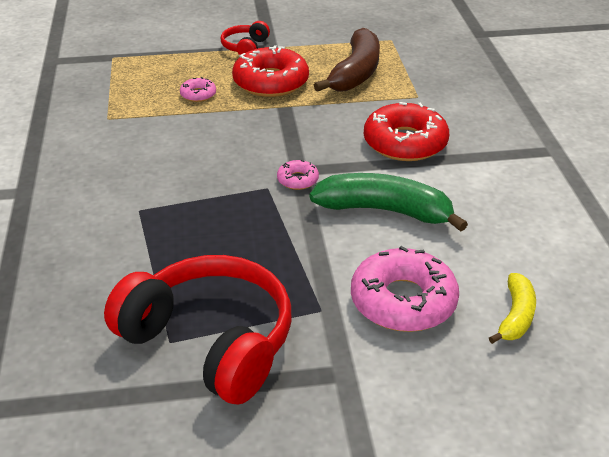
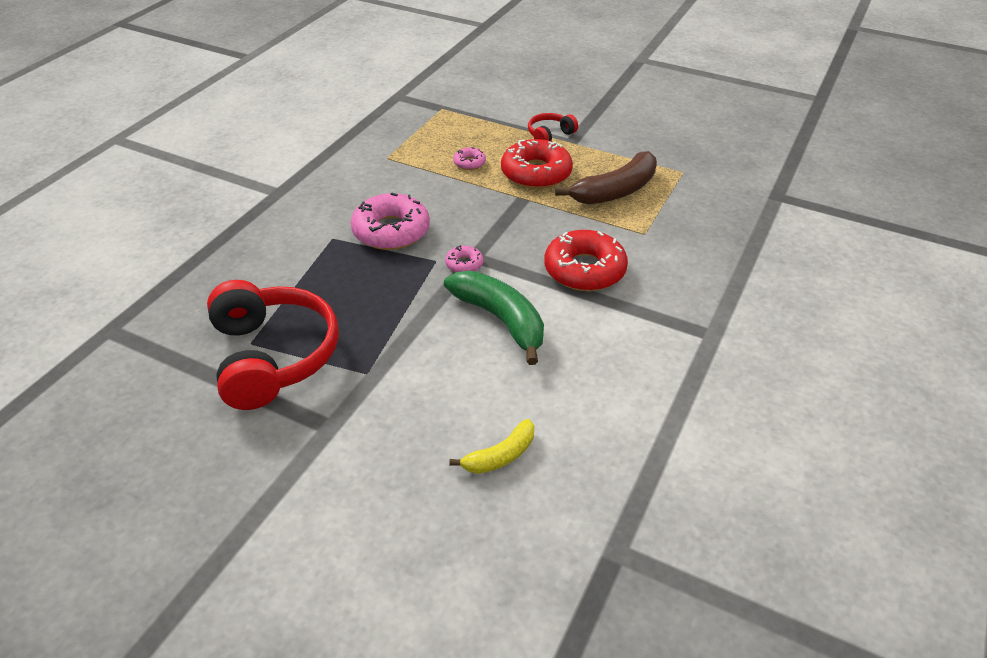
camera: 35 degrees right, 5 degrees up
pink donut [351,246,459,332] -> pink donut moved to [351,193,430,250]

